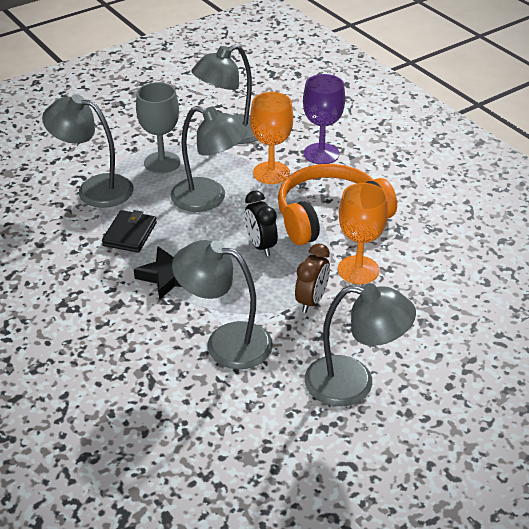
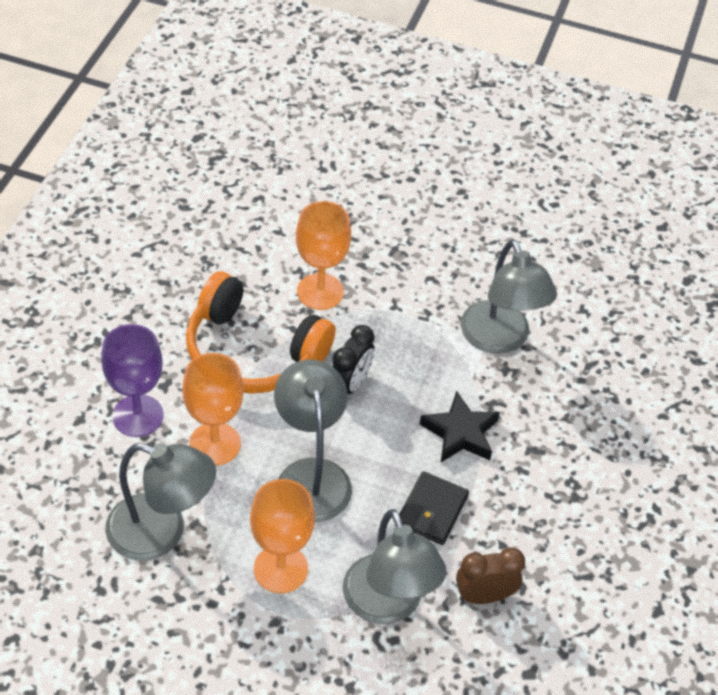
camera: 130 degrees left, 10 degrees up
black wallet [102,210,157,253] -> black wallet turned 45 degrees counterclockwise [399,471,469,545]
grey goblet [136,82,180,174] -> orange goblet [250,479,315,593]
brown clock [295,243,330,313] -> brown clock moved to [456,548,525,604]
grey lamp [305,283,416,407] -> none

